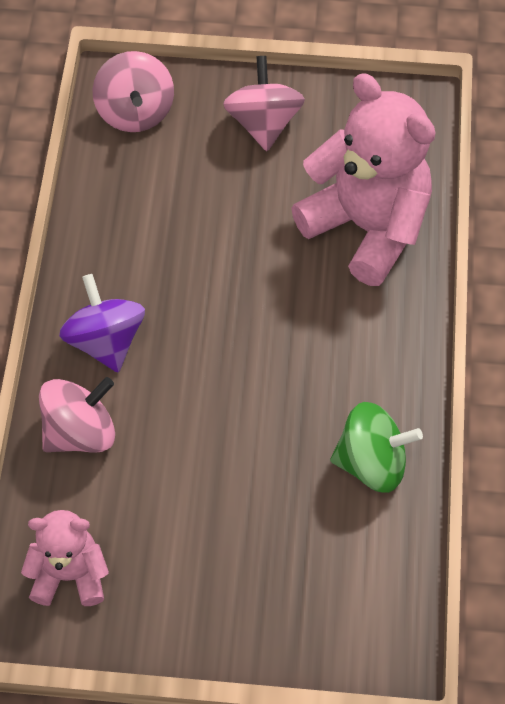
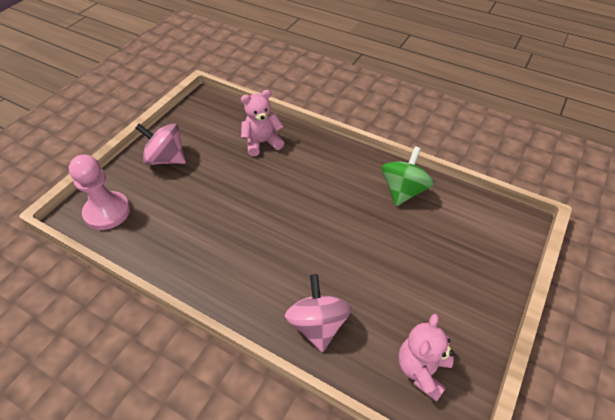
camera: 65 degrees left, 10 degrees down
purple spinning top [59,274,145,372] -> none
pink spinning top [93,51,174,132] -> pink pawn [68,155,130,230]
pink teddy bear [291,73,436,286] -> pink teddy bear [241,90,284,156], size x0.54

